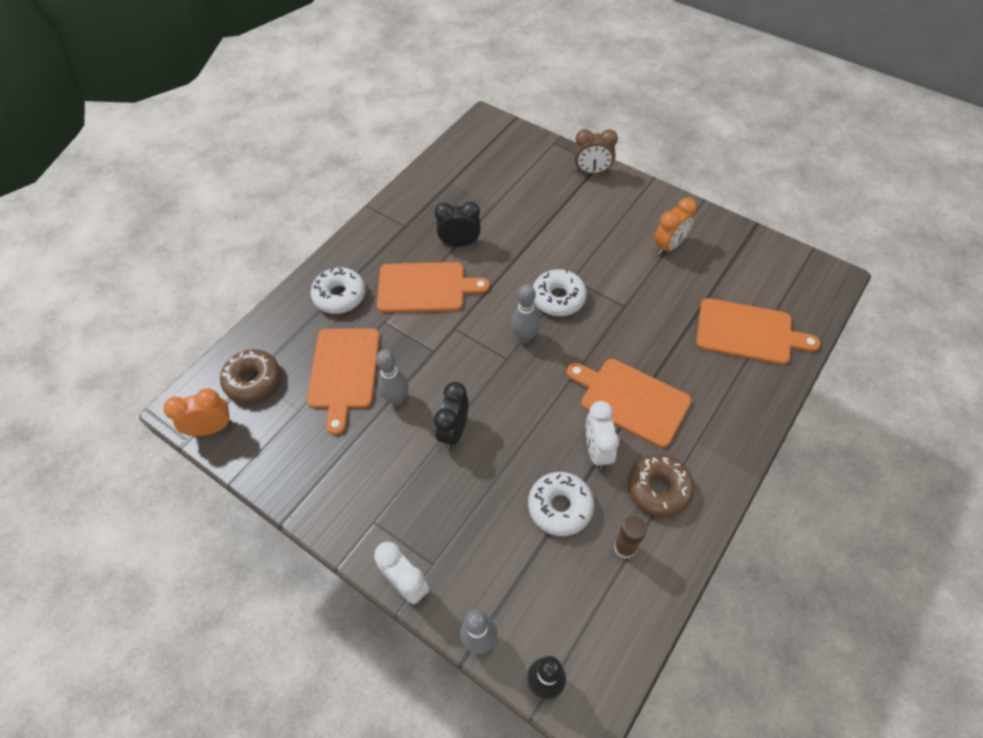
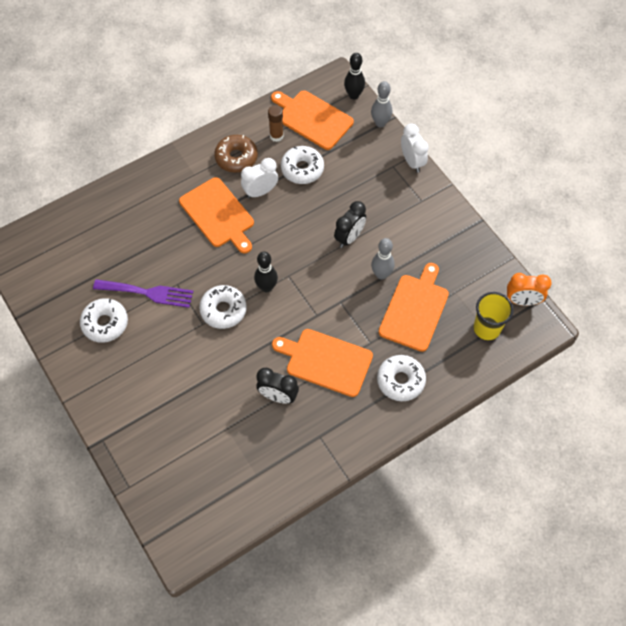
camera: 160 degrees left, 5 degrees up
brown donut [220,349,280,402] -> yellow cup [473,292,514,340]
grey bowling pin [511,284,540,343] -> black bowling pin [254,251,278,292]
brown clock [574,129,618,174] -> none
white clock [586,401,619,470] -> white clock turned 135 degrees counterclockwise [241,158,278,198]
orange clock [654,198,697,255] -> white donut [80,298,128,343]
orange cutting board [696,298,820,365] -> orange cutting board moved to [271,90,354,150]
none -> purple fork [93,279,194,308]

